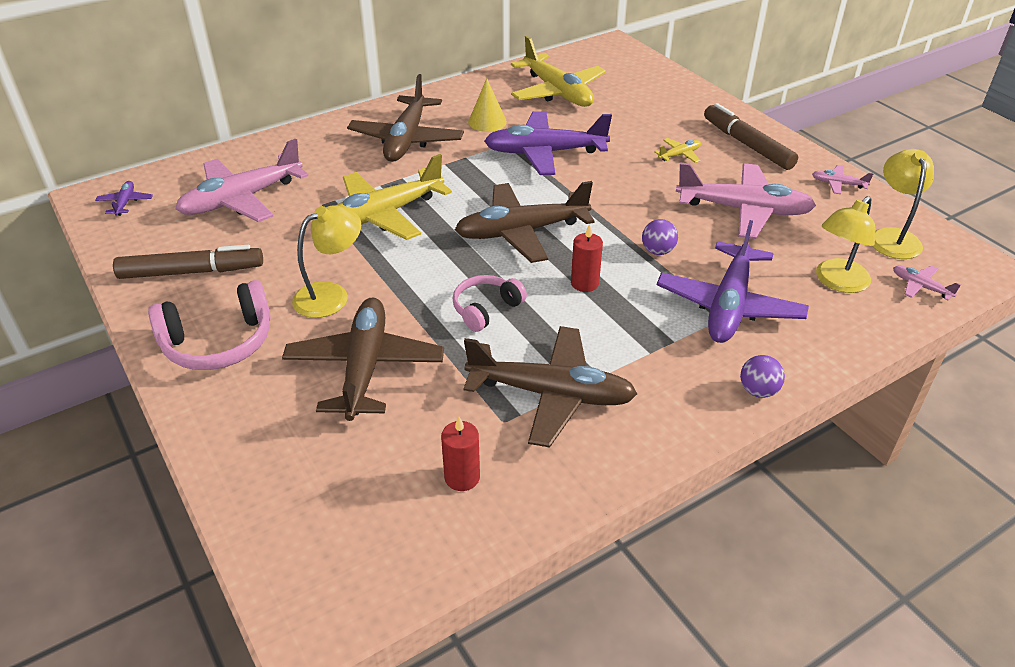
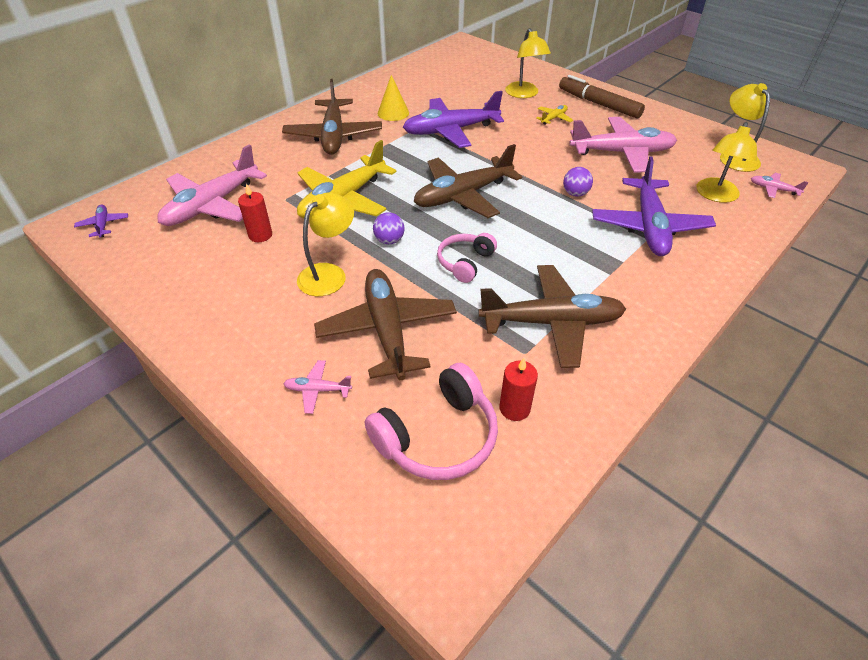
camera: 15 degrees left, 5 degrees up
brown marker [113,245,263,279] -> none
pink headphones [148,280,271,370] -> pink headphones moved to [365,363,498,480]
yellow plane [511,36,606,107] -> none
red candle [571,224,603,292] -> red candle moved to [238,183,272,242]
purple ball [740,355,785,398] -> purple ball moved to [373,212,405,244]
pink plane [812,165,874,194] -> pink plane moved to [283,360,352,414]
none -> yellow lamp [505,28,551,98]

